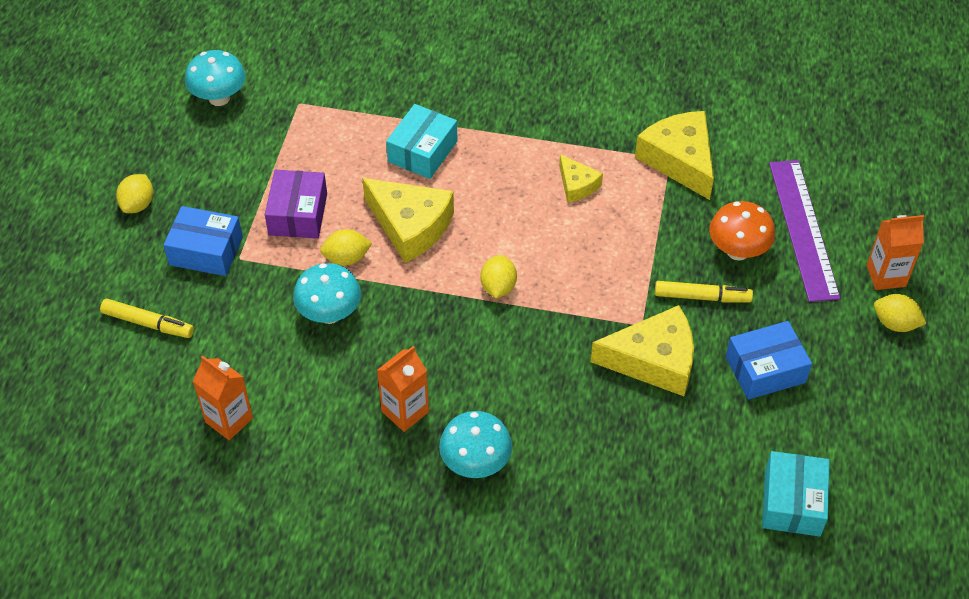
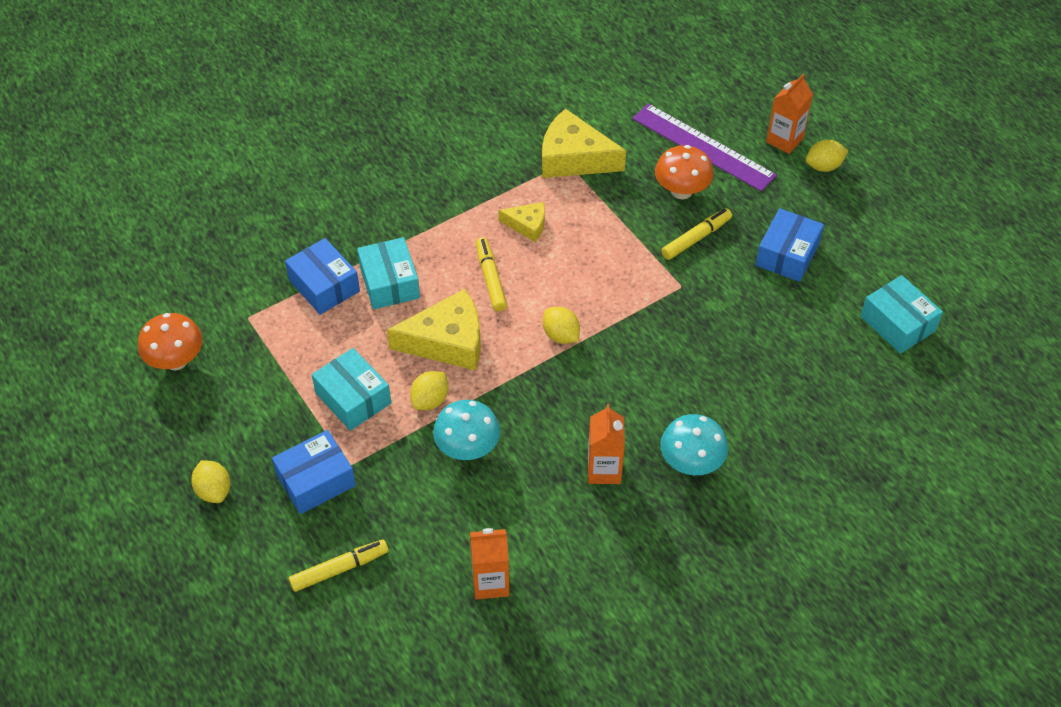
camera: 45 degrees left, 0 degrees up
turquoise mushroom [185,50,246,106] -> orange mushroom [138,313,203,370]
purple box [265,170,327,239] -> turquoise box [312,348,391,431]
yellow cheese [591,305,694,396] -> none
none -> blue box [285,238,360,315]
none -> yellow marker [476,237,507,312]

